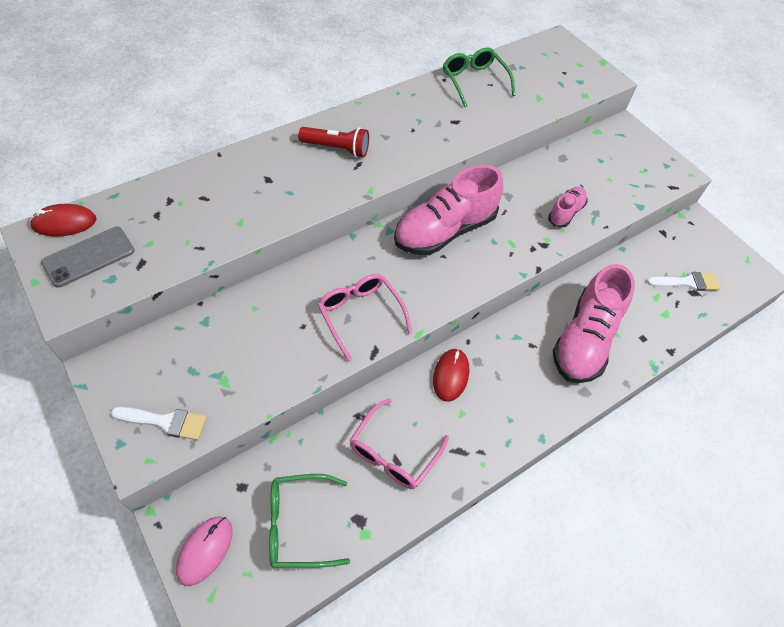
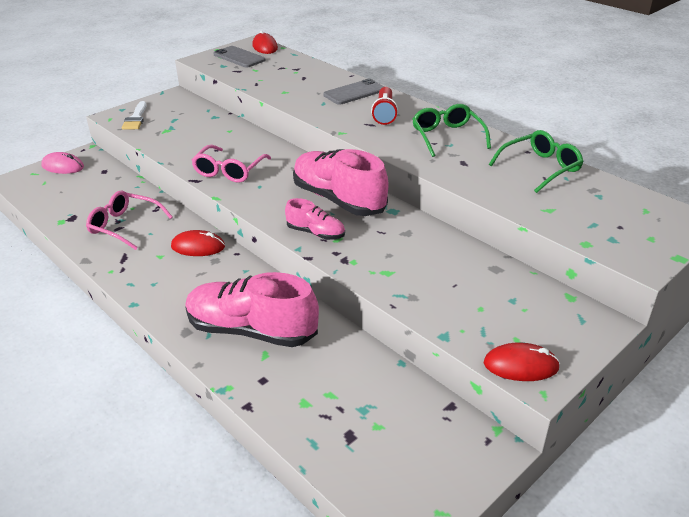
camera: 85 degrees right, 20 degrees down
green glasses [269,474,350,568] -> green glasses moved to [412,104,491,157]
pink glasses [317,274,412,362] -> pink glasses turned 150 degrees clockwise [191,145,271,183]
pink shoe [548,187,587,228] -> pink shoe moved to [285,198,345,240]
white brush [647,272,720,291] -> none
none -> grey phone [323,79,384,105]
none -> red mouse [484,343,560,381]

